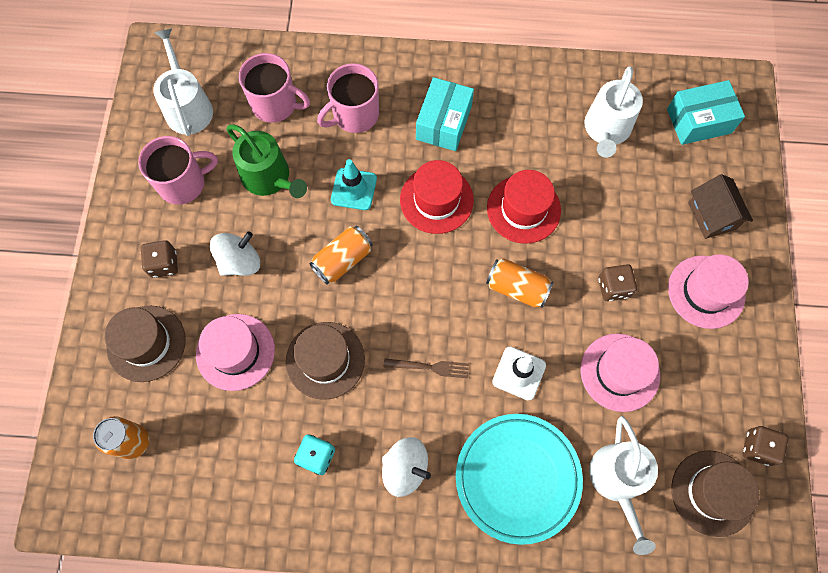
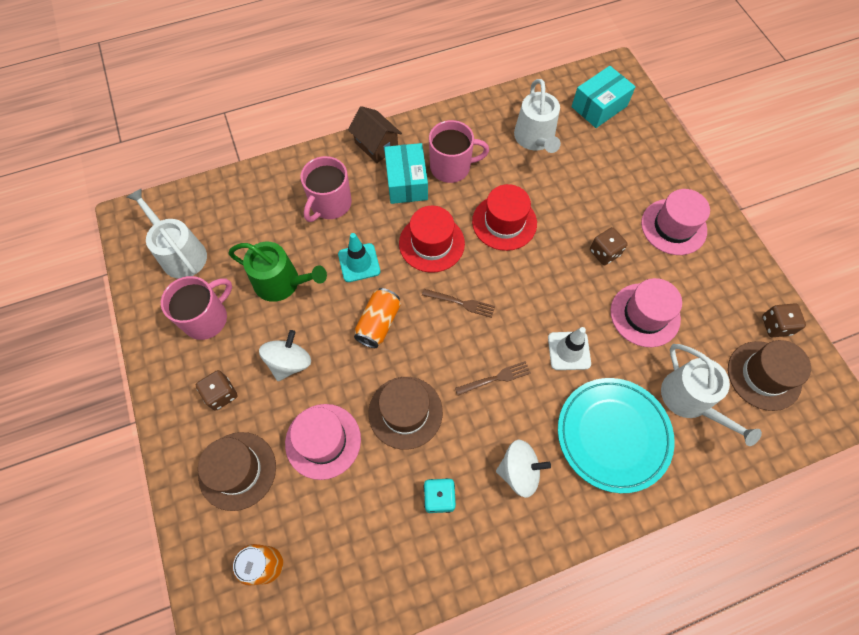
camera: 25 degrees left, 5 degrees down
pink mug [239,53,310,123] -> pink mug moved to [429,120,489,183]
orange can [486,258,553,308] -> none
brown house [688,174,753,239] -> brown house moved to [348,106,402,163]
none -> brown fork [422,289,495,318]

